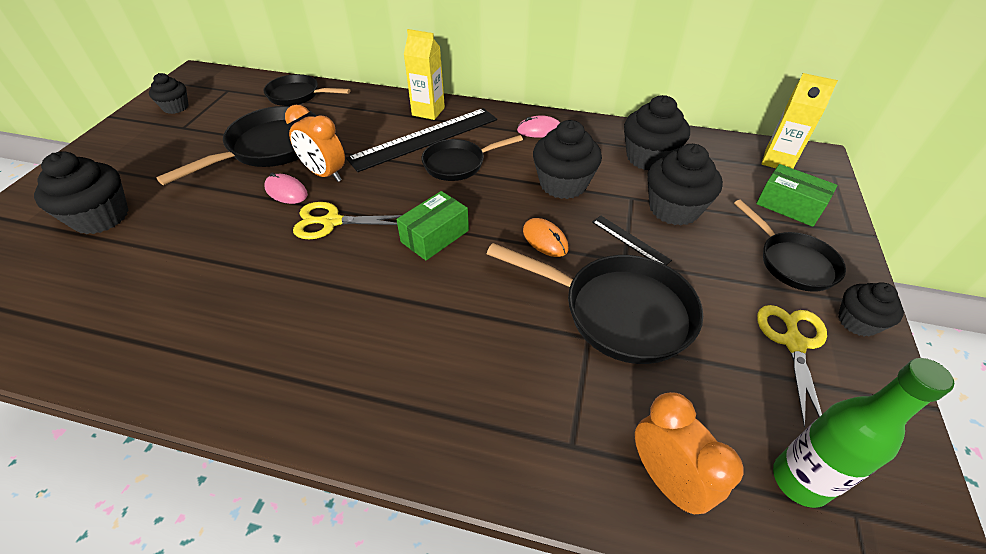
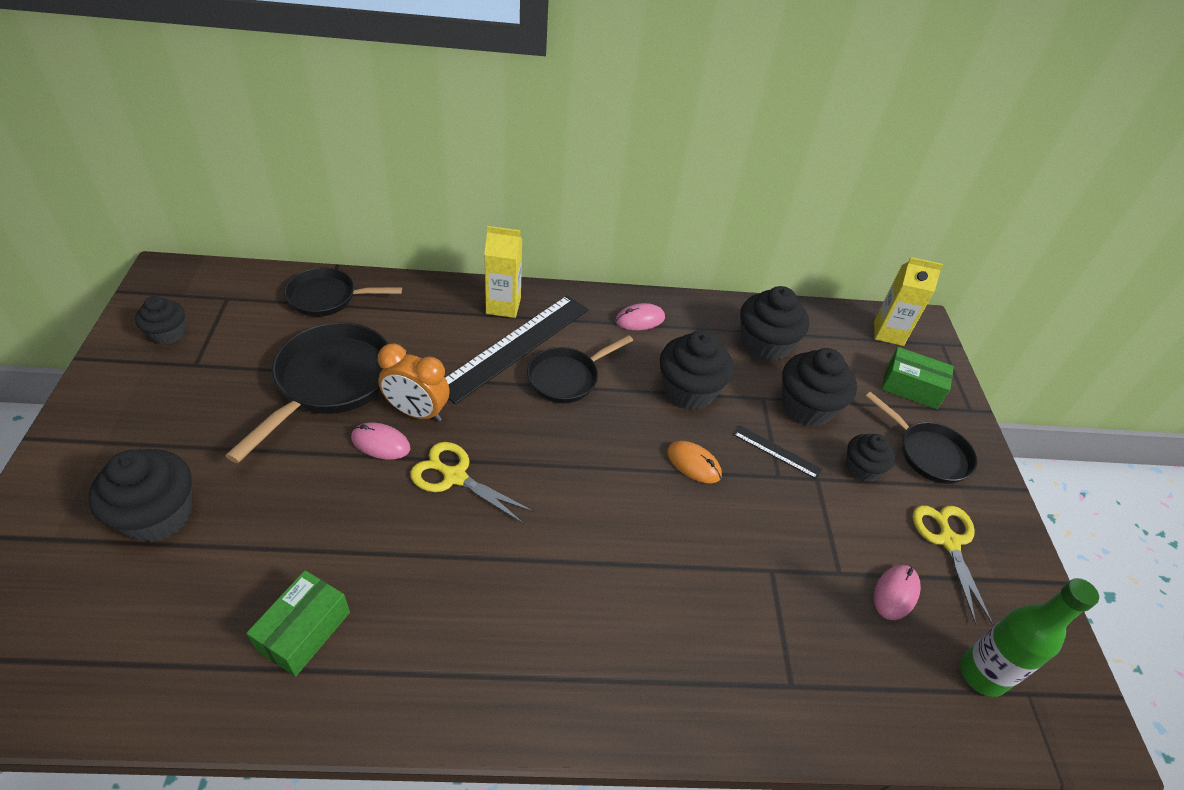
camera: 20 degrees left, 0 degrees up
yellow scissors [293,202,402,239] -> yellow scissors turned 45 degrees clockwise [410,442,534,524]
green box [396,191,469,260] -> green box moved to [246,570,350,677]
black pan [487,243,703,364] -> none
orange clock [635,392,743,514] -> none
black cupcake [838,282,904,337] -> black cupcake moved to [846,434,895,482]
none -> pink mouse [874,565,921,620]

